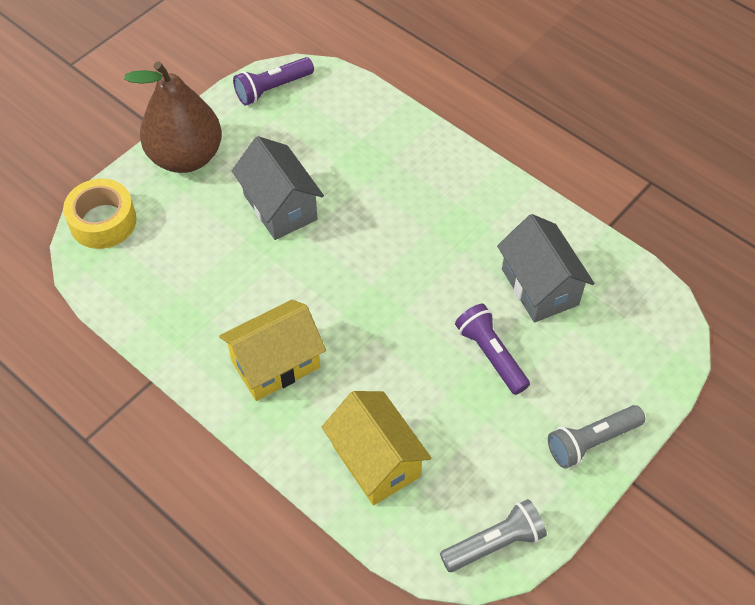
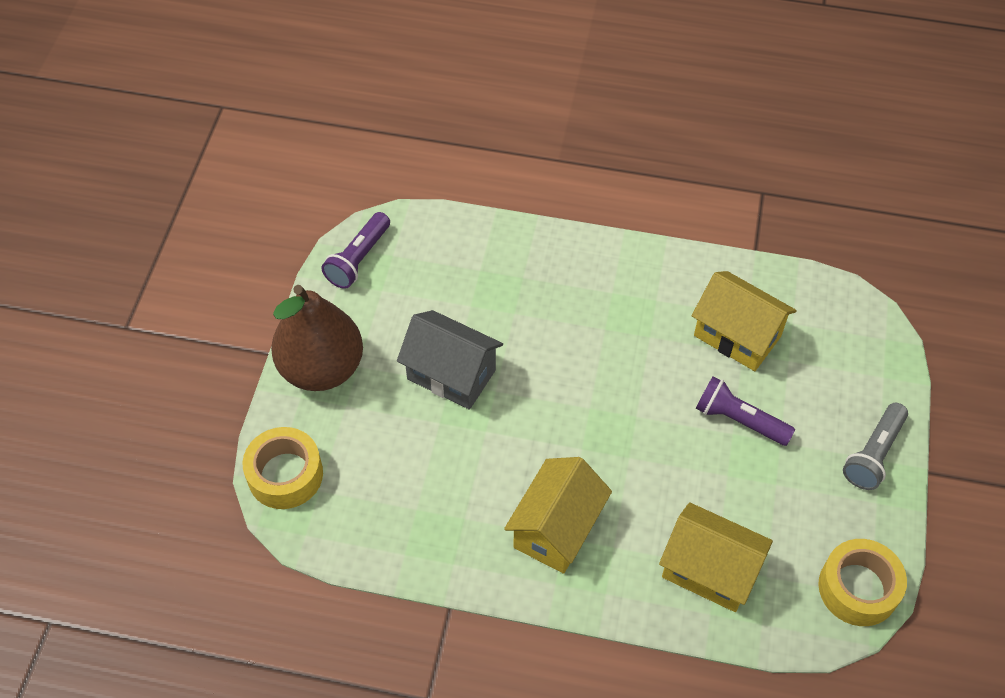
camera: 30 degrees left, 0 degrees up
grey flashlight [440,499,547,572] -> yellow tape [818,539,907,626]
grey house [497,214,594,323] -> yellow house [692,271,797,371]

